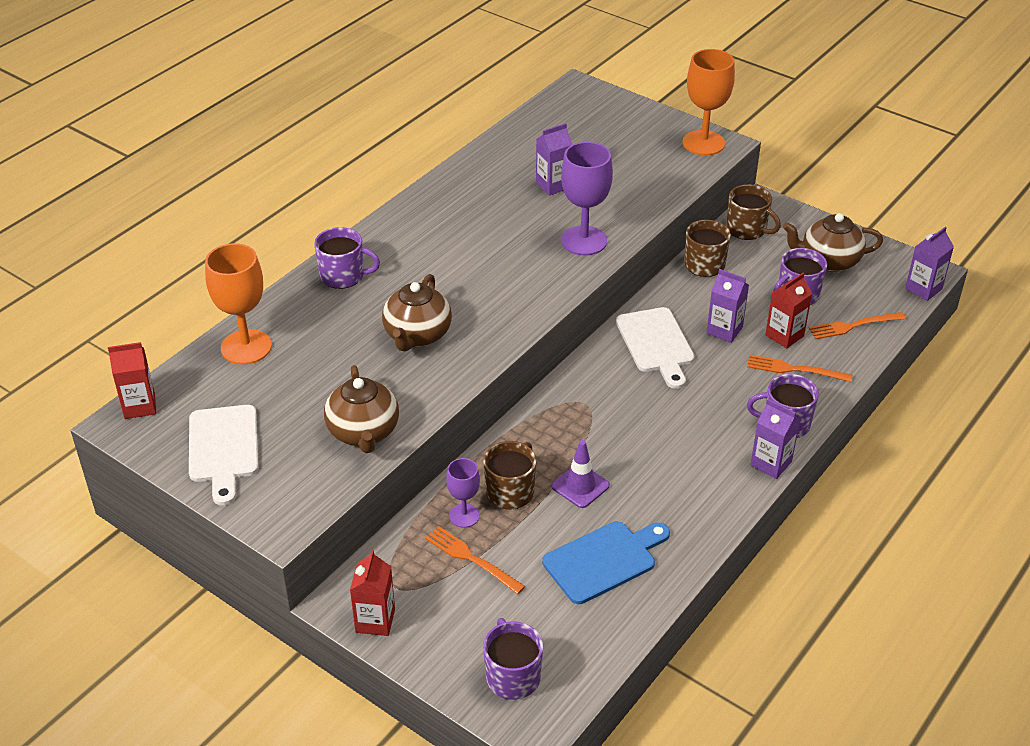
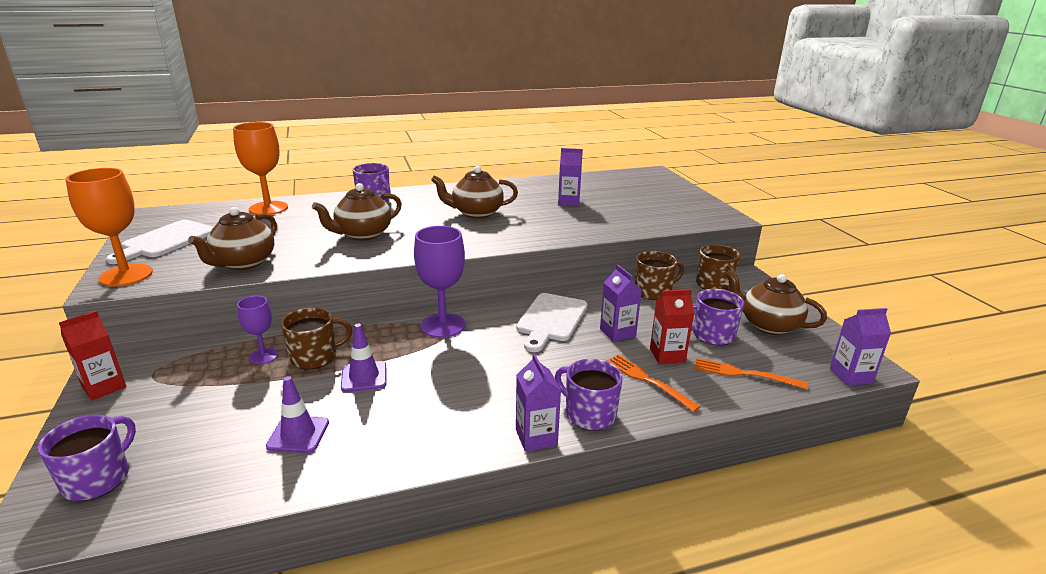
camera: 35 degrees right, 15 degrees down
red carton [108,342,156,419] -> none
orange fork [425,526,525,594] -> none
blue cutting board [542,521,670,604] -> purple traffic cone [266,376,329,453]
purple goblet [561,142,613,255] -> purple goblet moved to [414,226,465,338]
orange goblet [683,49,735,155] -> orange goblet moved to [65,168,153,287]
none -> brown teapot [431,166,518,219]

